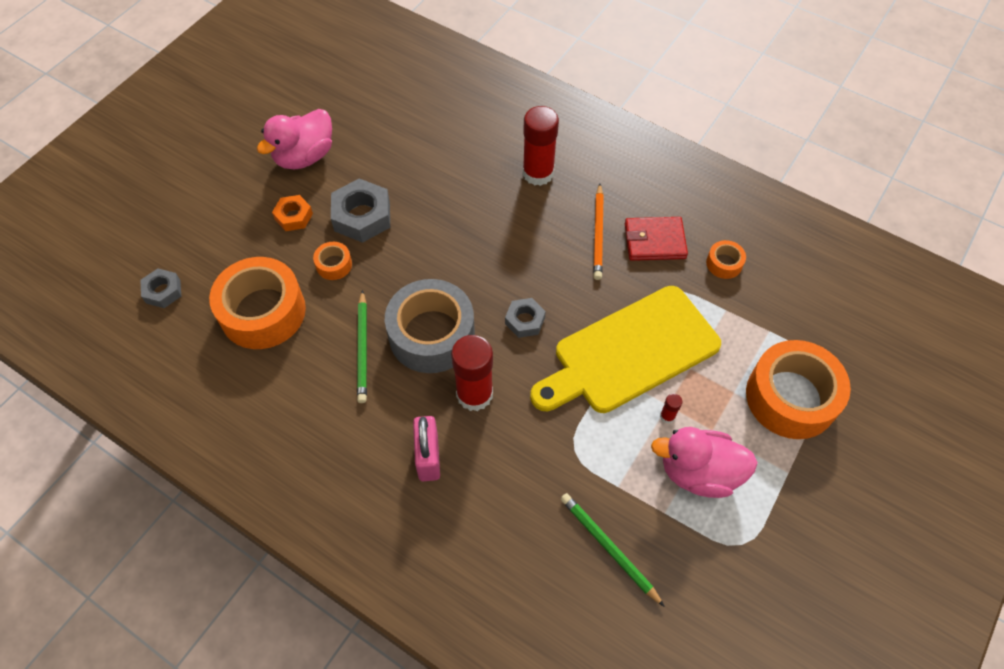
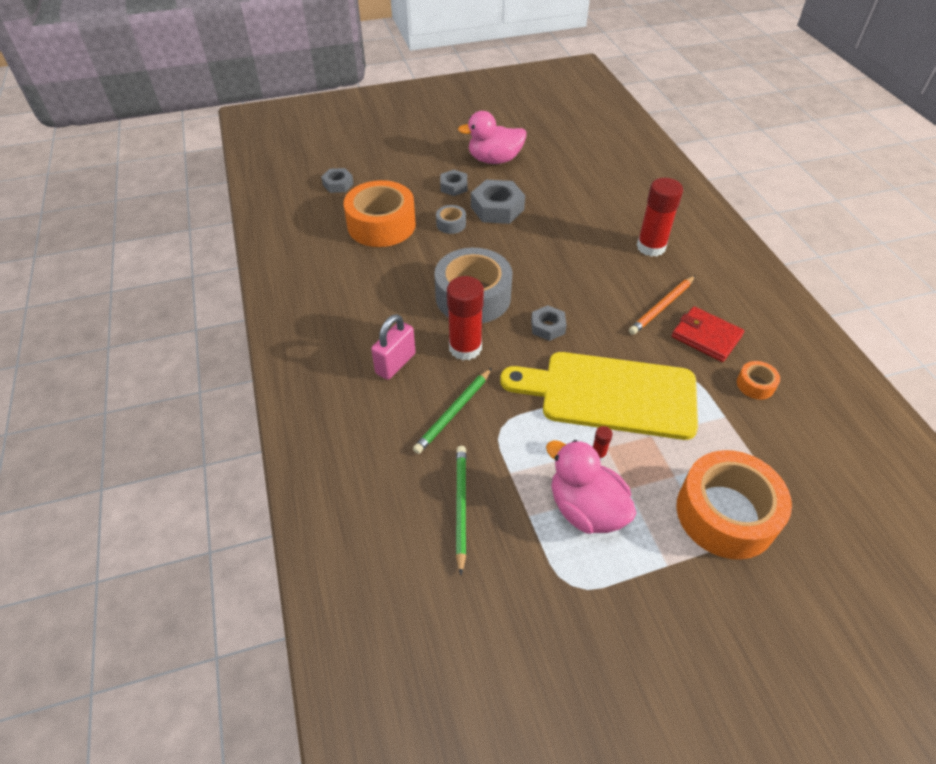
camera: 40 degrees right, 10 degrees down
orange nut [272,195,313,231] -> grey nut [440,170,467,196]
orange tape [313,242,352,280] -> grey tape [436,205,466,234]
green pencil [357,290,367,403] -> green pencil moved to [413,368,492,454]

